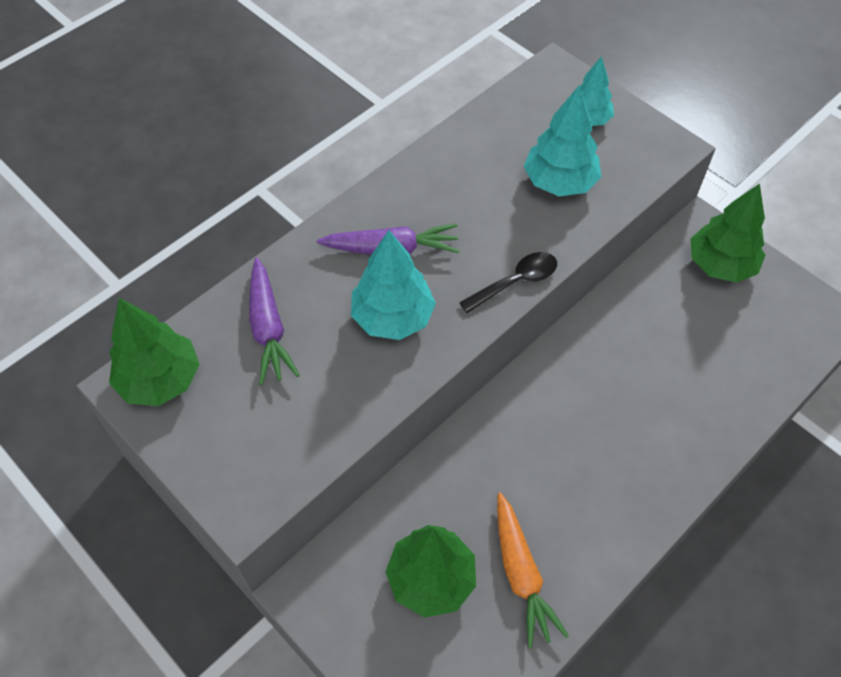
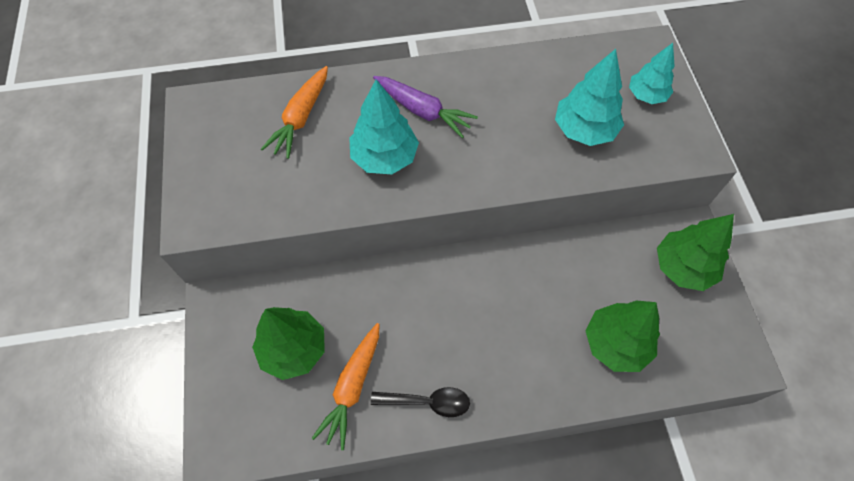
camera: 35 degrees right, 5 degrees up
green tree [109,298,200,406] -> green tree moved to [586,301,660,372]
purple carrot [249,258,300,385] -> orange carrot [261,66,328,159]
black spoon [459,252,557,313] -> black spoon moved to [371,387,470,417]

